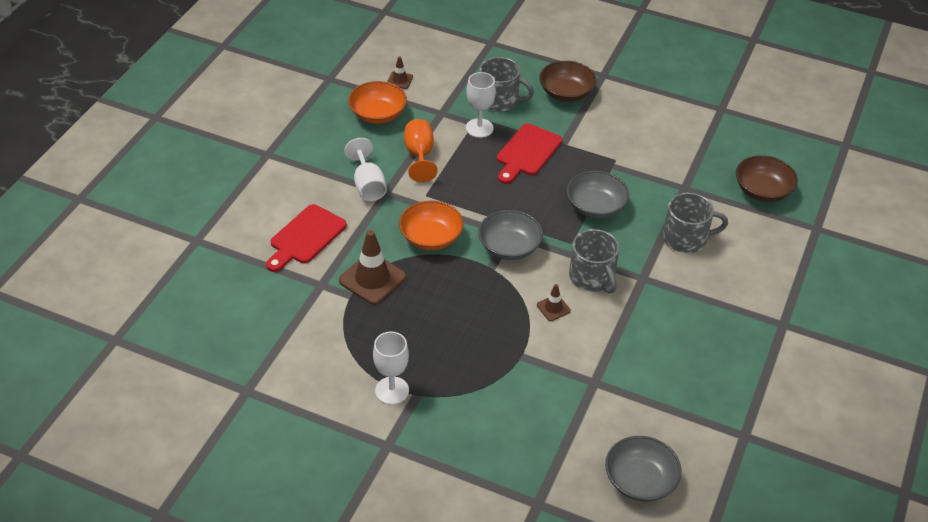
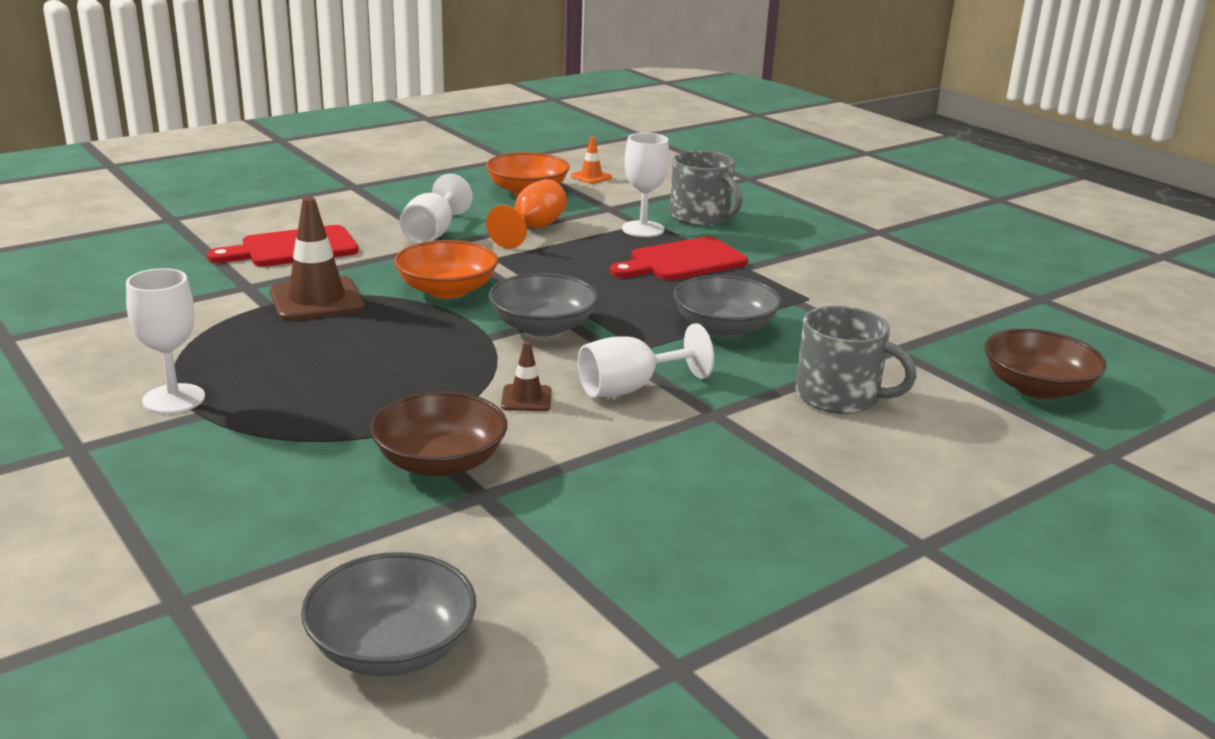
camera: 30 degrees right, 20 degrees down
brown traffic cone [387,56,413,89] -> orange traffic cone [571,136,612,184]
brown bowl [539,61,597,102] -> brown bowl moved to [370,391,507,477]
grey mug [569,229,619,293] -> white goblet [578,323,714,397]

